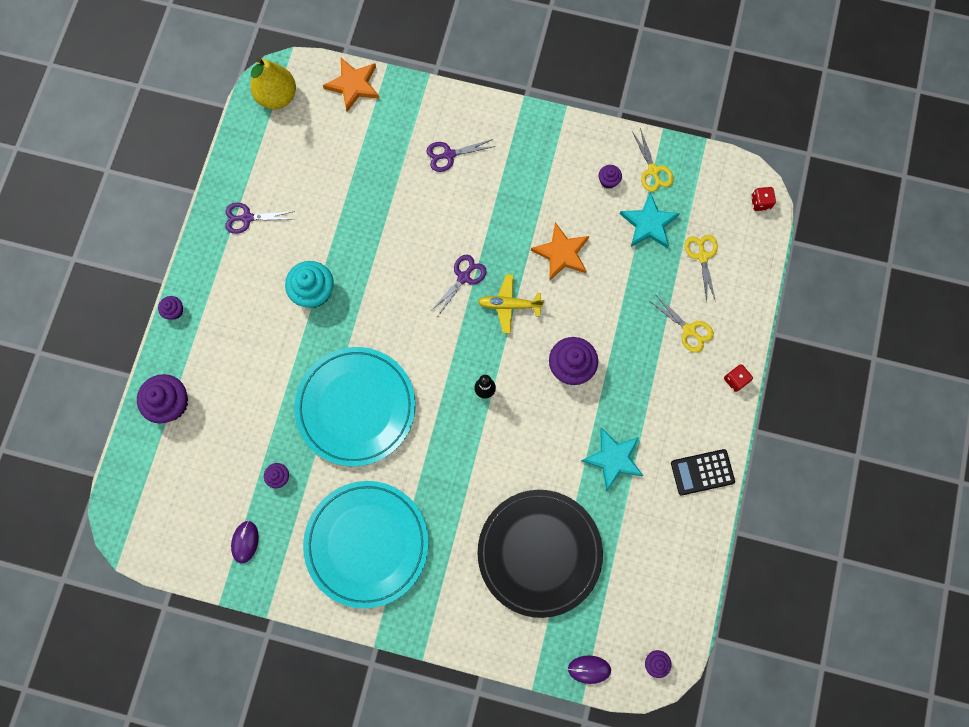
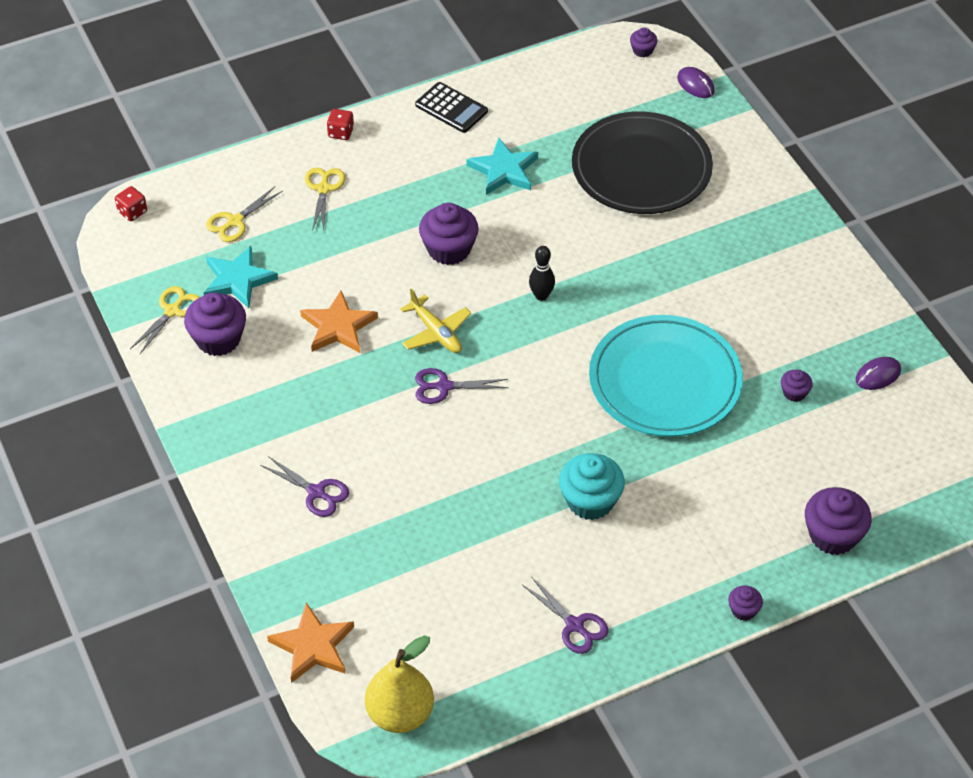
camera: 130 degrees left, 25 degrees down
turquoise plate [303,481,429,609] -> none
purple cupcake [598,165,622,189] -> purple cupcake [184,292,246,356], size x1.97

